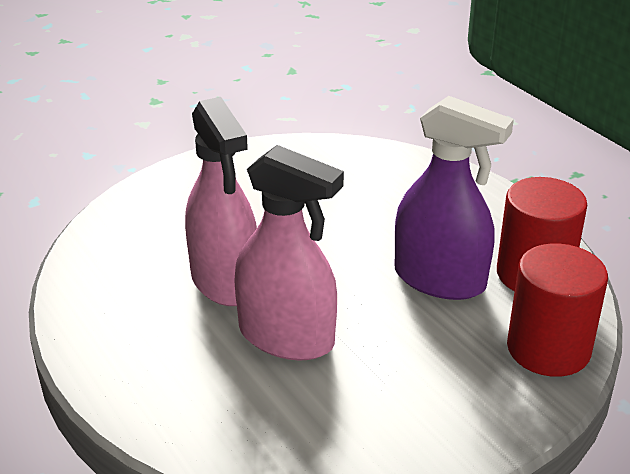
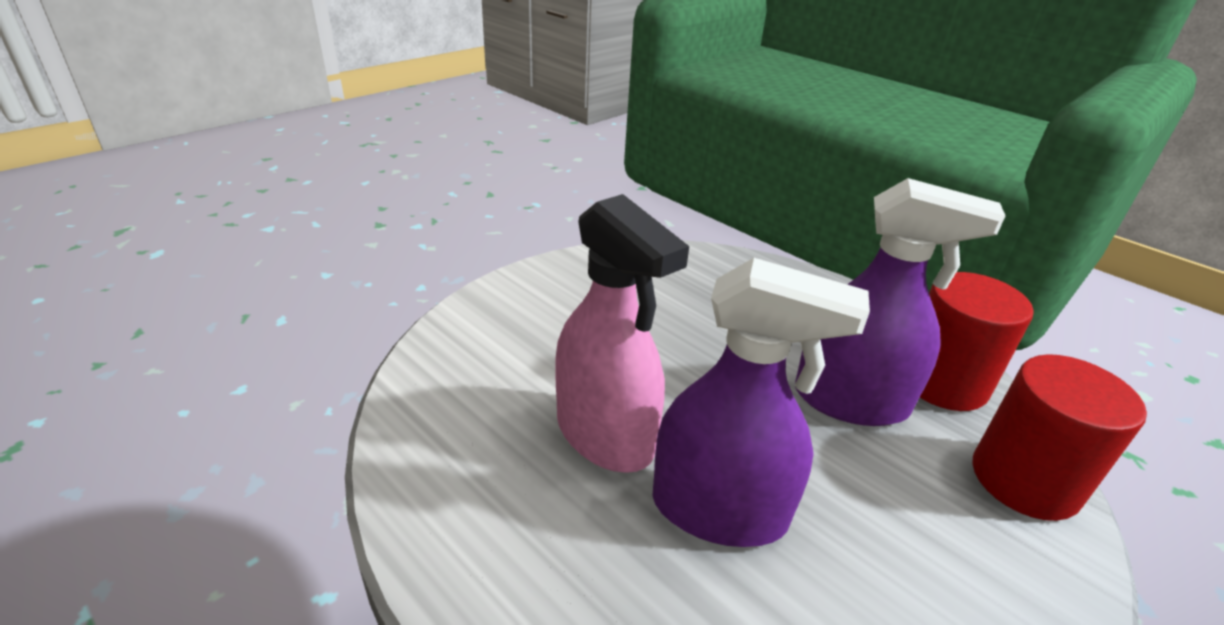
camera: 15 degrees left, 0 degrees up
pink spray bottle [234,145,344,361] -> purple spray bottle [652,258,870,547]

